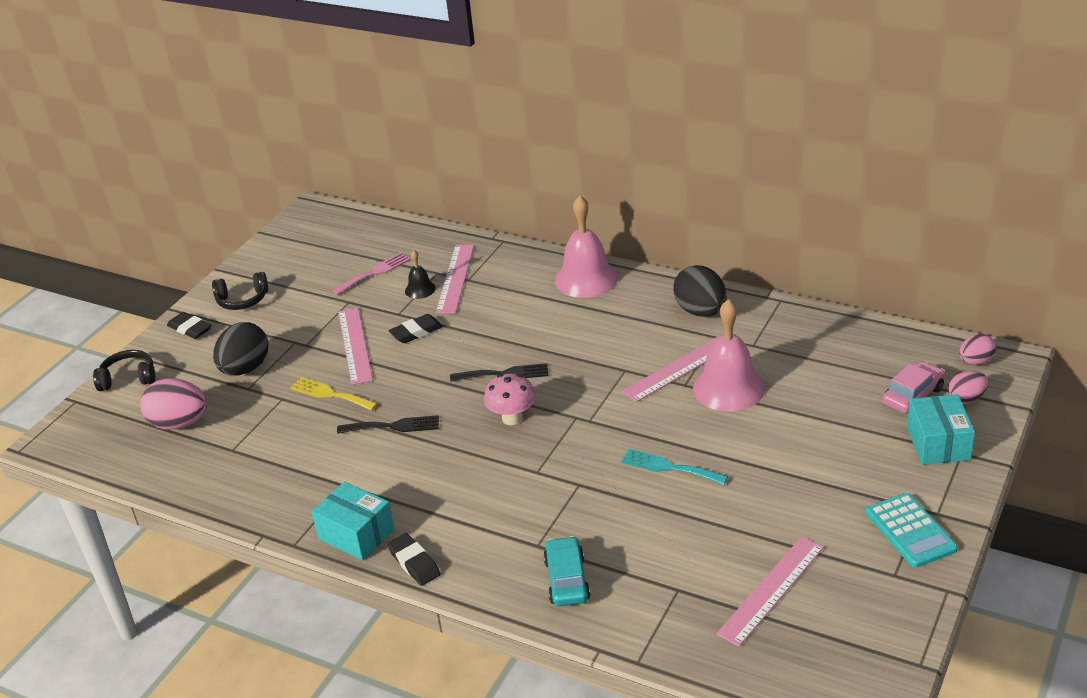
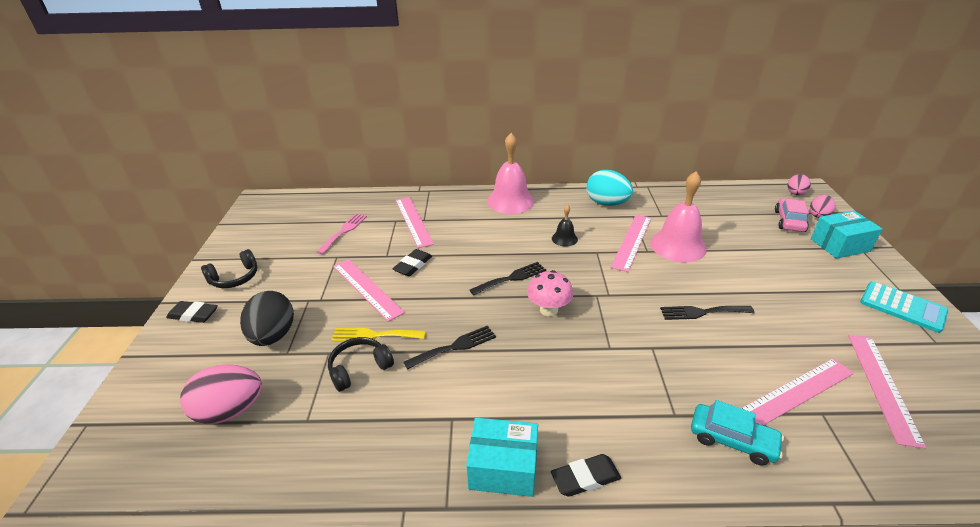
camera: 30 degrees left, 0 degrees up
black headphones [93,350,155,391] -> black headphones moved to [328,337,394,392]
black eraser [387,533,441,586] -> black eraser turned 45 degrees counterclockwise [551,454,621,497]
black bell [405,250,436,299] -> black bell moved to [552,205,578,247]
turquoise car [543,536,590,606] -> turquoise car turned 150 degrees clockwise [691,400,784,465]
turquoise fork [621,449,728,484] -> black fork [660,306,754,320]
black egg [673,265,727,317] -> turquoise egg [587,170,633,206]
turquoise box [907,394,975,465] -> turquoise box turned 75 degrees counterclockwise [811,211,882,259]
none -> pink ruler [741,358,854,425]

